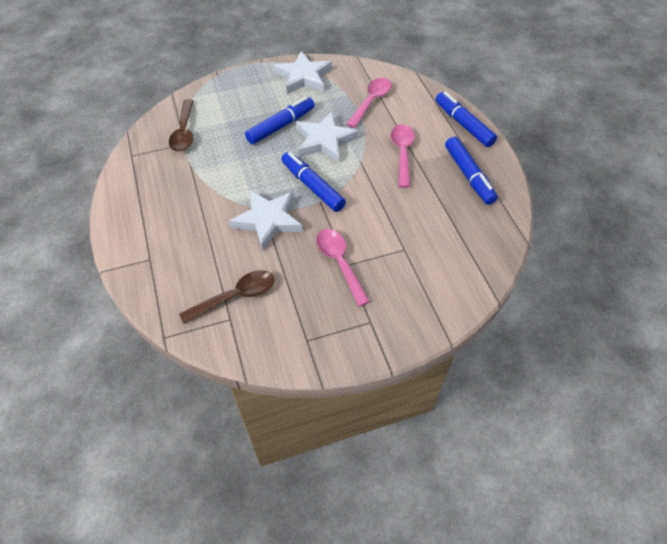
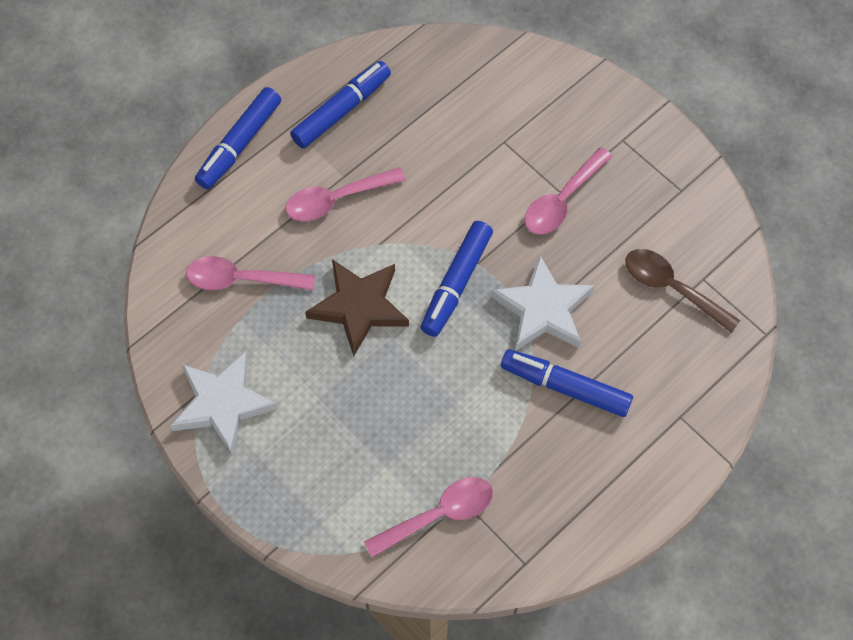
camera: 115 degrees left, 10 degrees up
brown spoon [169,99,194,152] -> pink spoon [364,477,493,558]
blue marker [245,97,315,145] -> blue marker moved to [501,349,633,417]
white star [296,111,359,163] -> brown star [305,259,409,357]

